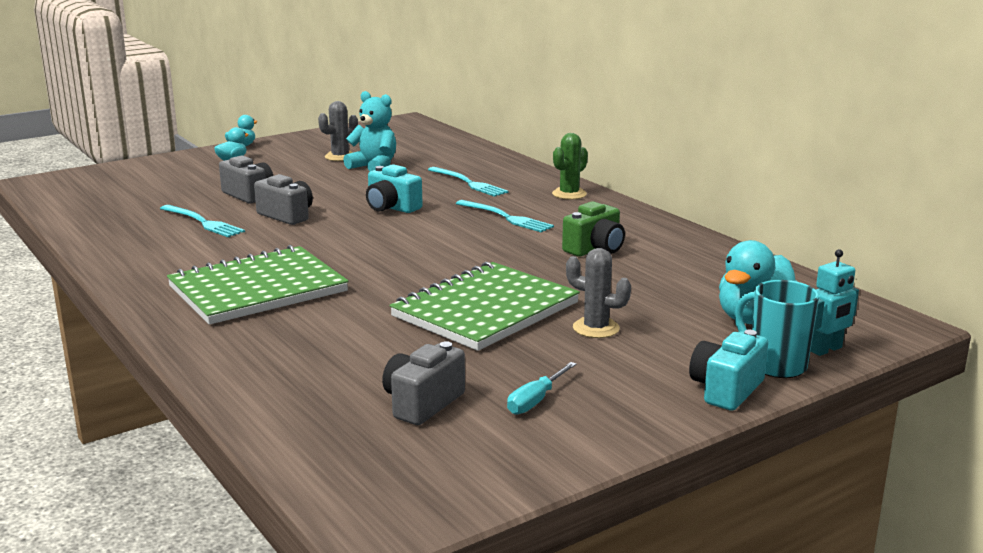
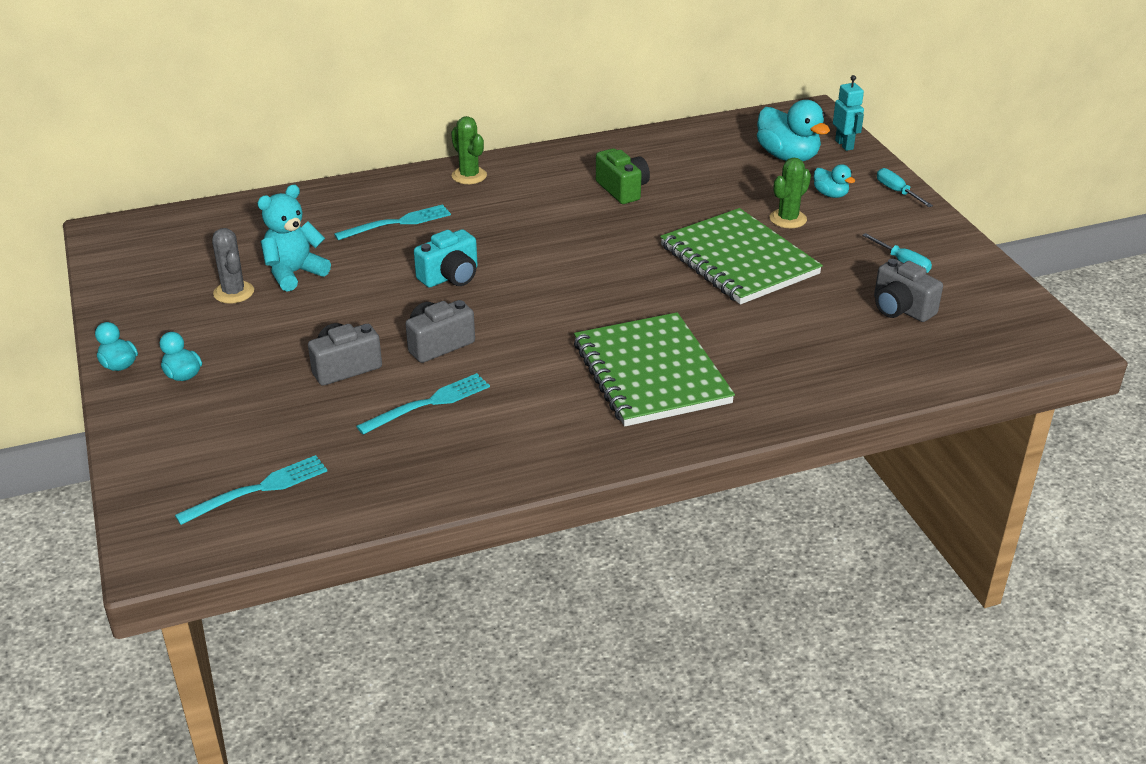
camera: 75 degrees left, 15 degrees up
turquoise fork [456,200,554,232] -> turquoise fork moved to [175,455,327,525]
grey cactus [566,248,631,338] -> green cactus [770,158,811,228]
turquoise camera [689,330,768,410] -> turquoise screwdriver [877,168,933,207]
turquoise mug [734,280,819,378] -> none
none -> turquoise duck [814,164,855,198]

